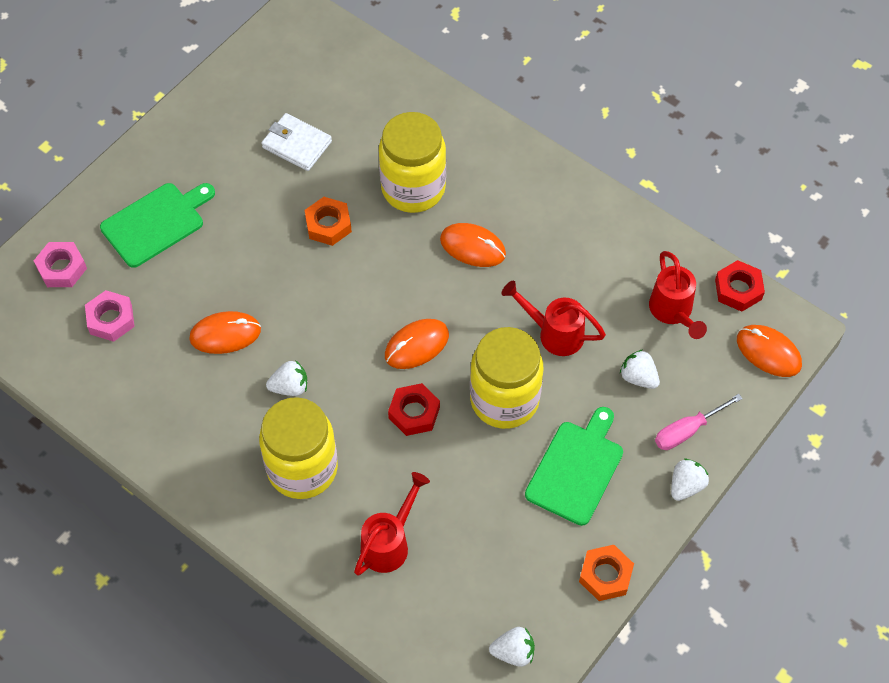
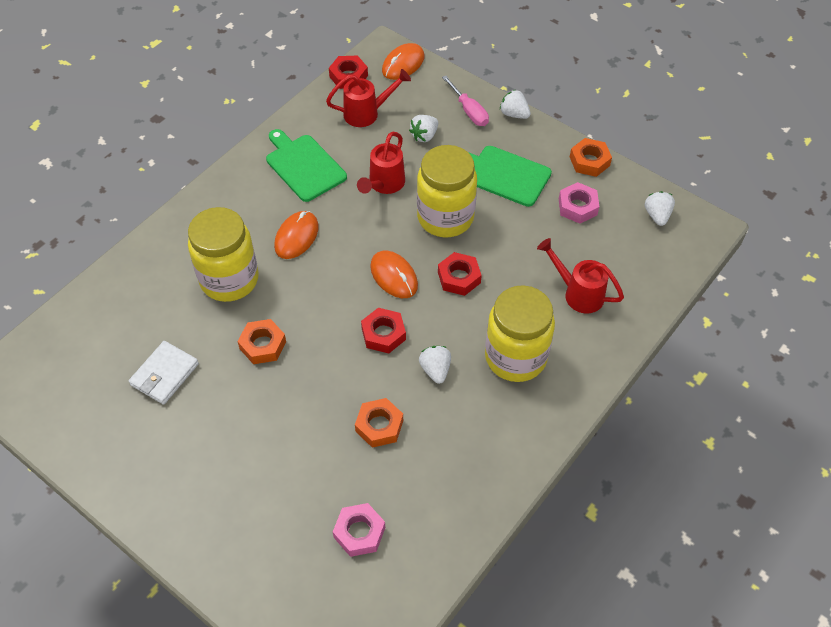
camera: 90 degrees left, 5 degrees down
pink nut [34,242,87,287] -> pink nut moved to [559,182,599,224]
green cutting board [100,183,215,268] -> green cutting board moved to [266,129,347,202]
orange mouse [189,311,261,354] -> orange nut [355,398,403,448]
none -> red nut [361,308,406,354]

